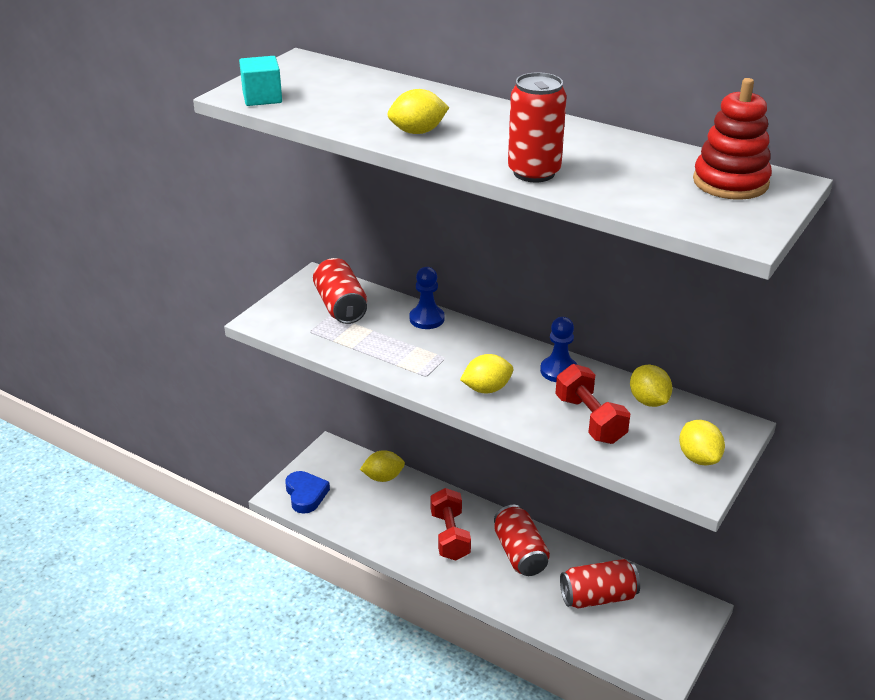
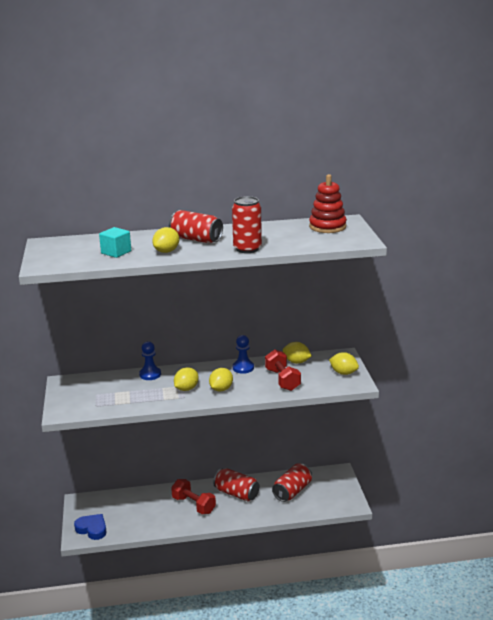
camera: 40 degrees left, 10 degrees down
turquoise cube [239,56,282,106] -> turquoise cube moved to [99,227,131,258]
red can [313,258,367,324] -> red can moved to [169,210,223,243]
yellow lemon [360,450,405,482] -> yellow lemon moved to [174,367,199,391]
red dumbbell [555,364,631,444] -> red dumbbell turned 45 degrees clockwise [265,349,301,391]

